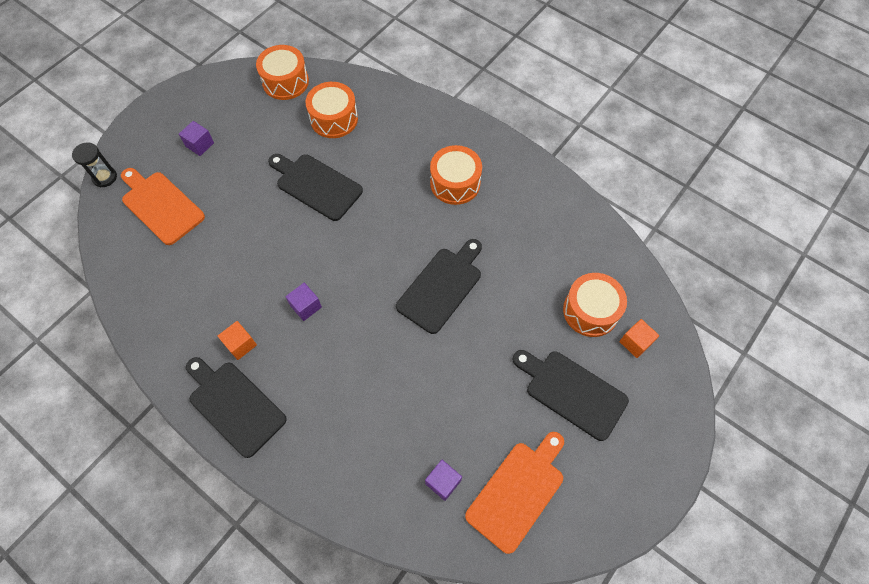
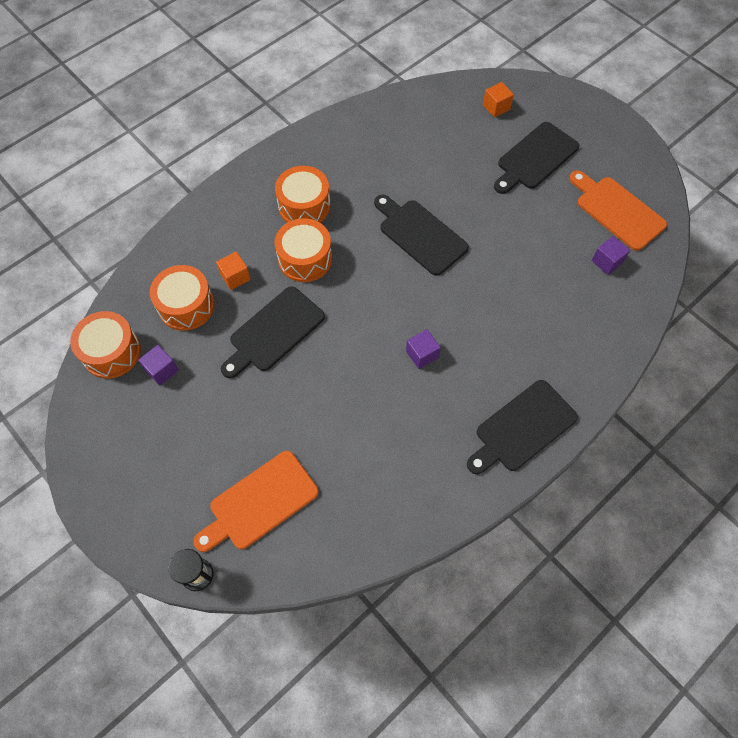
camera: 80 degrees left, 0 degrees up
purple cube [179,121,214,156] -> purple cube moved to [138,345,179,386]
orange cube [218,321,257,360] -> orange cube moved to [216,251,251,290]
orange drum [563,273,627,337] -> orange drum moved to [274,218,332,282]

